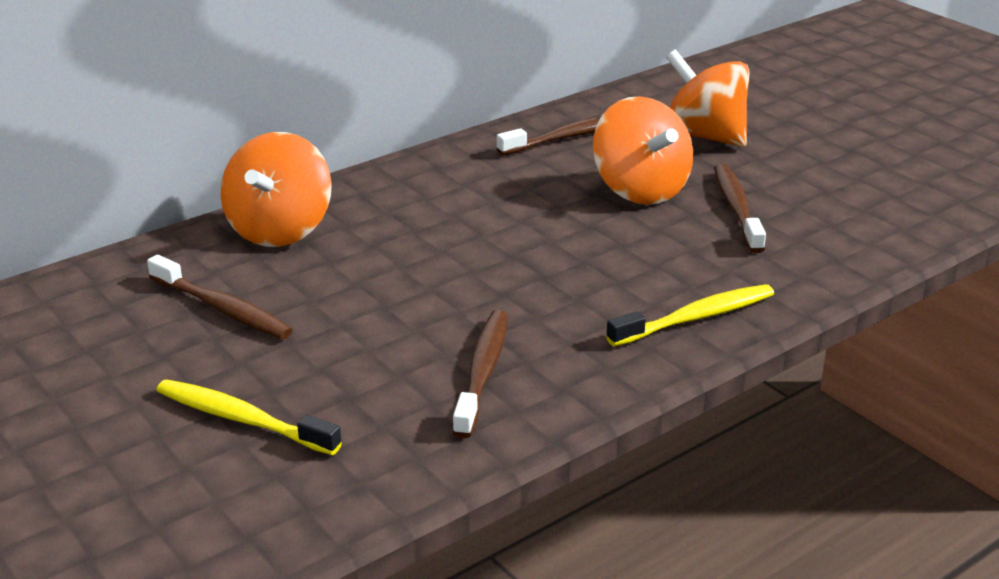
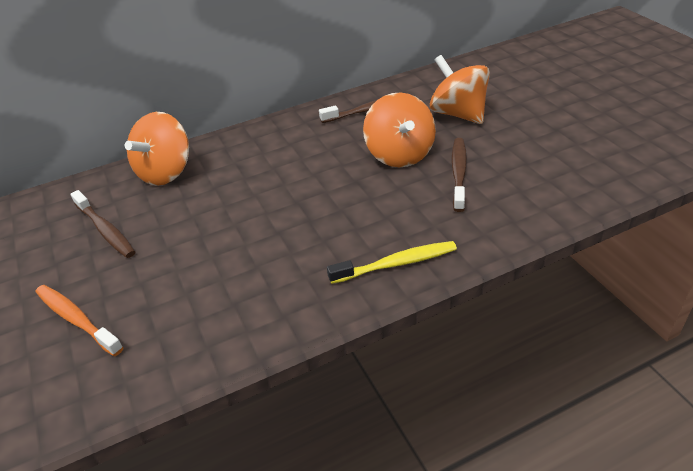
camera: 15 degrees right, 10 degrees up
yellow toothbrush [156,379,342,455] -> orange toothbrush [35,285,124,356]
brown toothbrush [452,310,508,438] -> none

